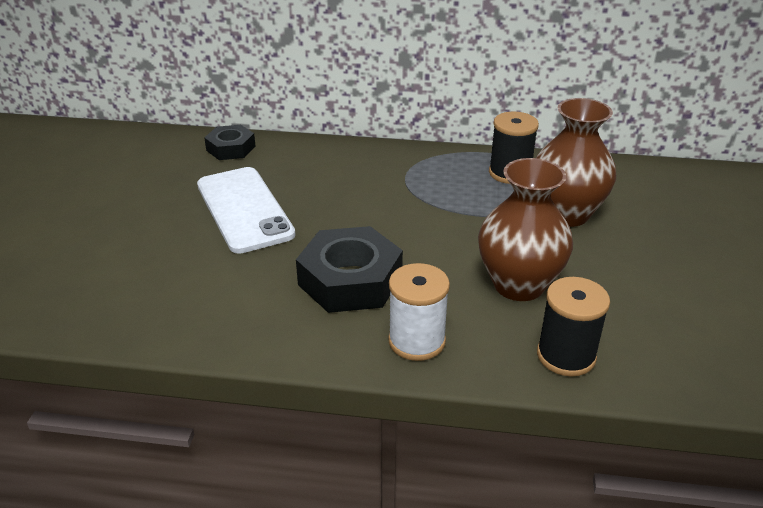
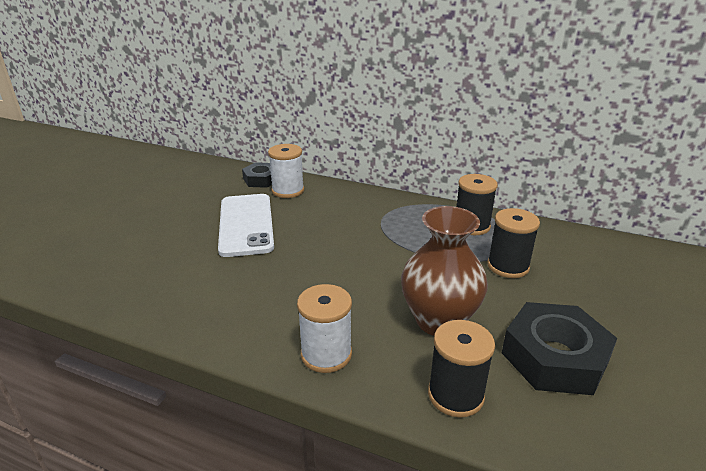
camera: 15 degrees right, 5 degrees down
black nut [296,226,403,313] -> black nut moved to [502,302,617,395]
brown vase [536,98,616,227] -> black spool [487,208,540,278]
none -> white spool [268,144,304,198]

